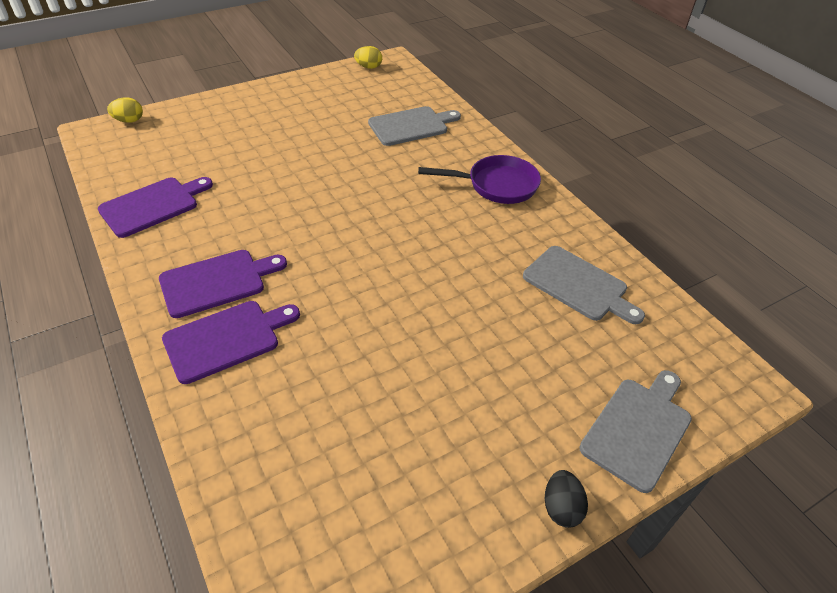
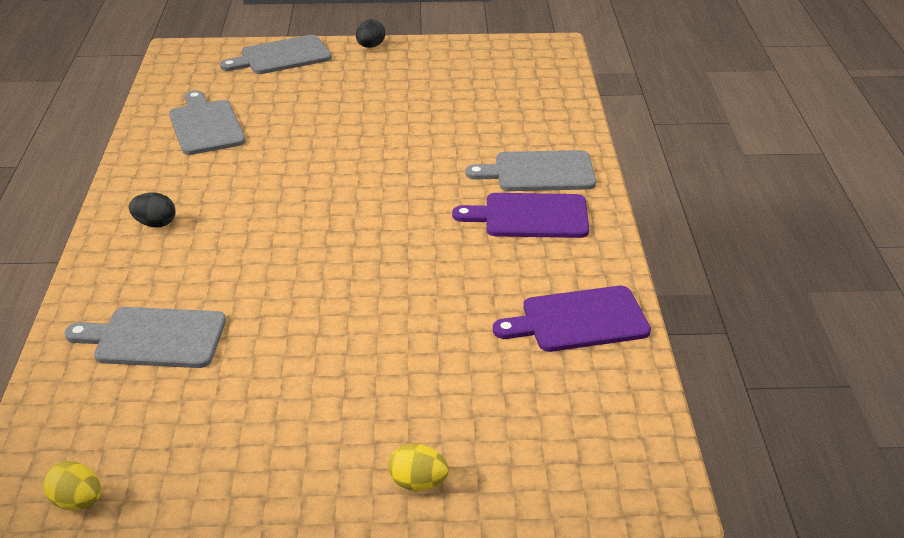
camera: 150 degrees left, 10 degrees down
yellow egg [107,97,143,123] -> yellow egg moved to [388,444,449,491]
purple cutting board [162,301,300,384] -> grey cutting board [465,150,596,191]
purple pan [418,155,541,204] -> black egg [129,192,176,228]

